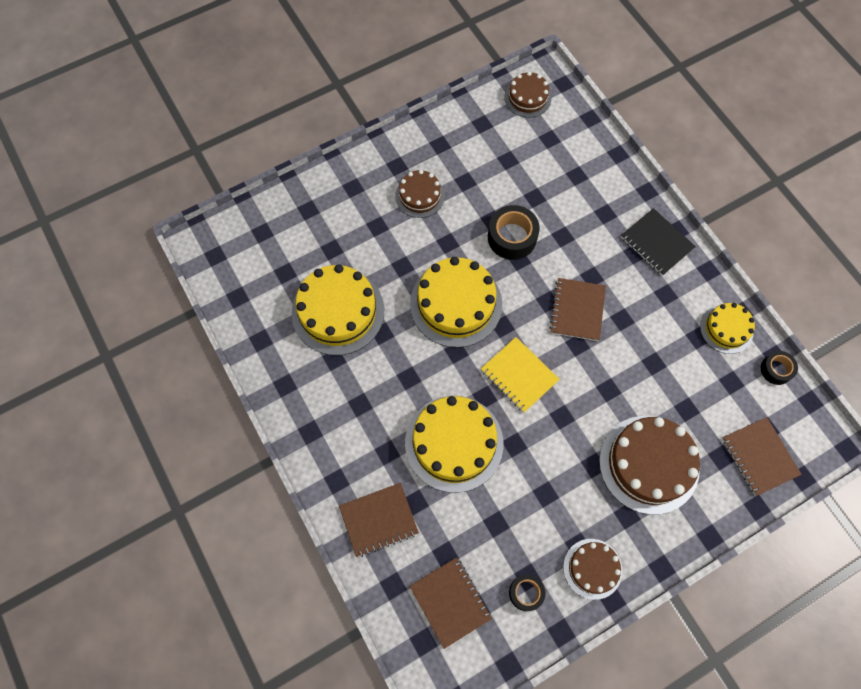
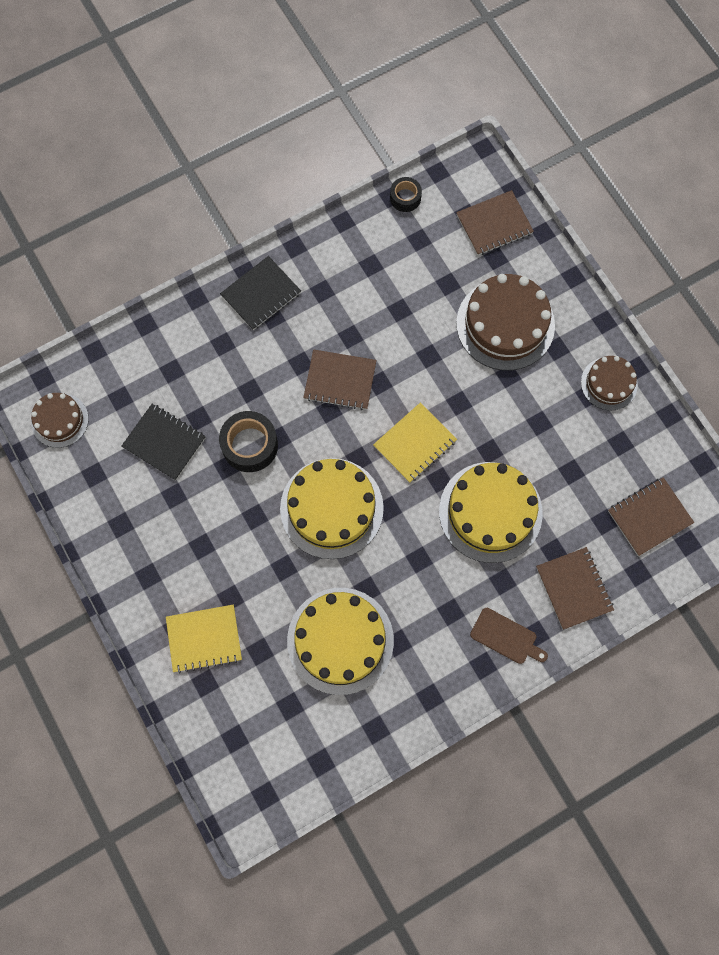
camera: 90 degrees left, 5 degrees up
brown cake [395,170,445,218] -> none
black tape [509,574,545,611] -> none
yellow cake [700,303,755,354] -> none
none -> black notebook [121,404,206,480]
none -> yellow notebook [166,605,242,673]
none -> brown cutting board [470,608,548,664]

